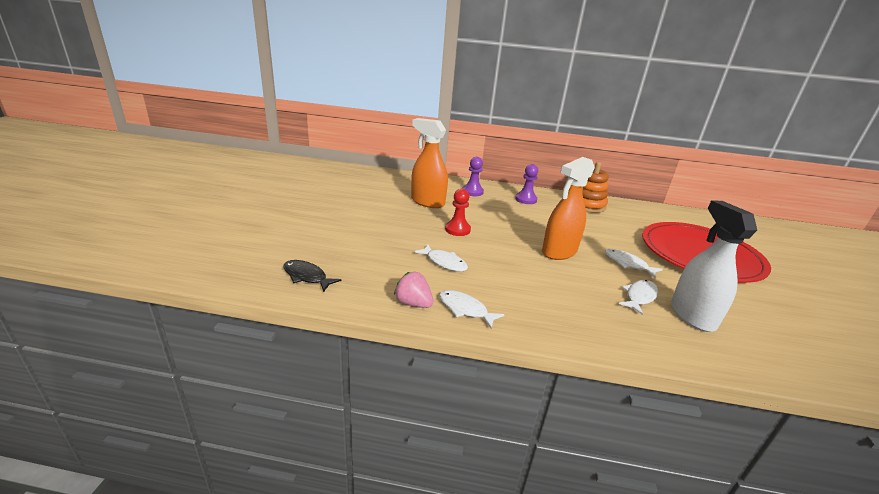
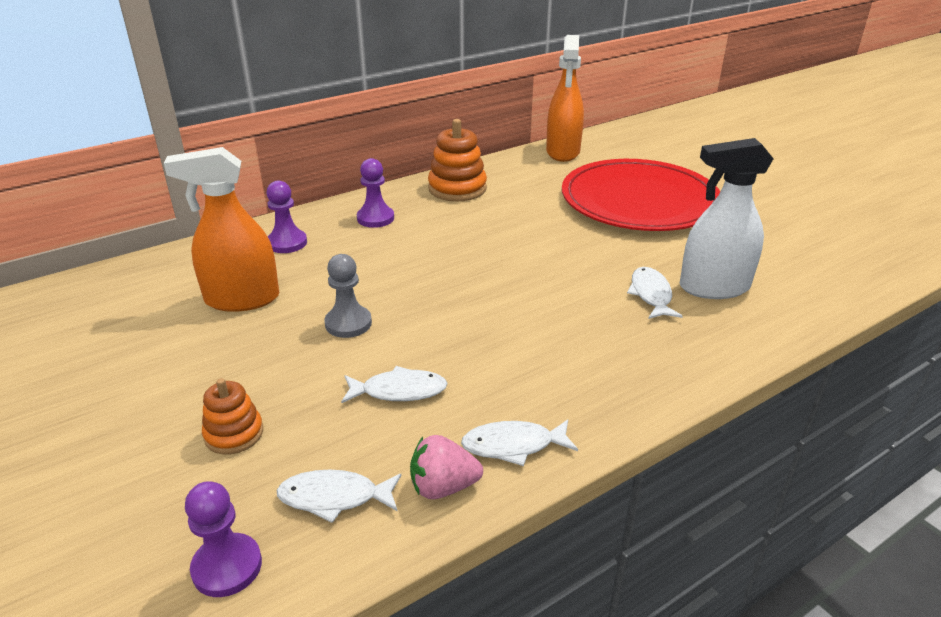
camera: 40 degrees left, 5 degrees up
black fish [283,260,341,292] -> purple pawn [185,481,262,597]
red pawn [445,189,471,236] -> grey pawn [324,254,372,338]
orange spray bottle [542,157,595,260] -> orange spray bottle moved to [546,35,584,162]
white fish [605,249,663,278] -> white fish moved to [276,470,401,523]
white spray bottle [671,201,757,332] -> white spray bottle turned 45 degrees counterclockwise [680,138,774,299]
none -> orange stacking toy [202,378,263,455]

